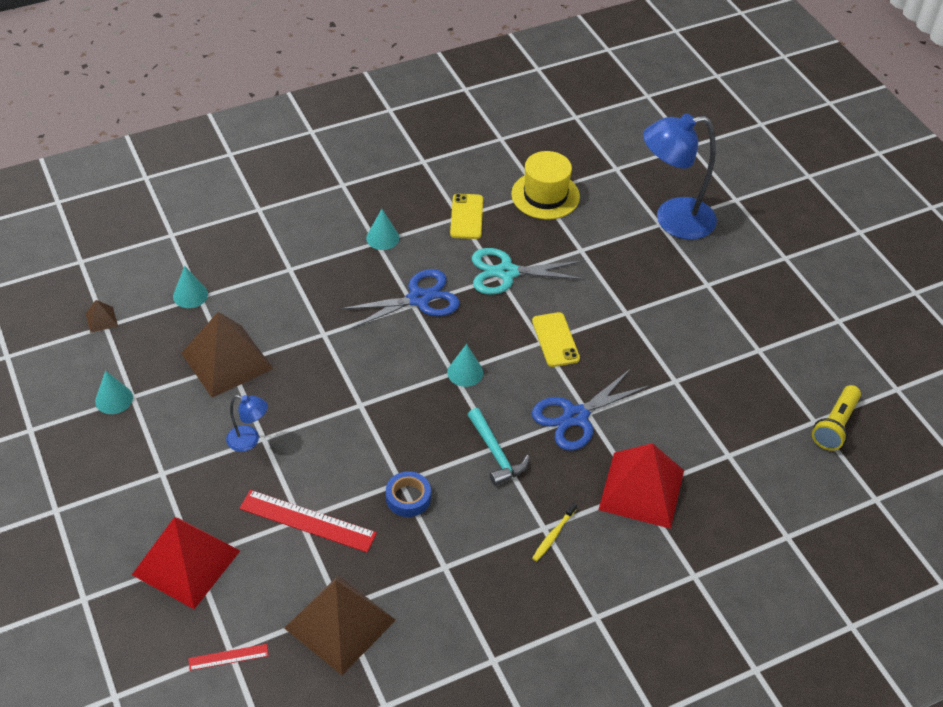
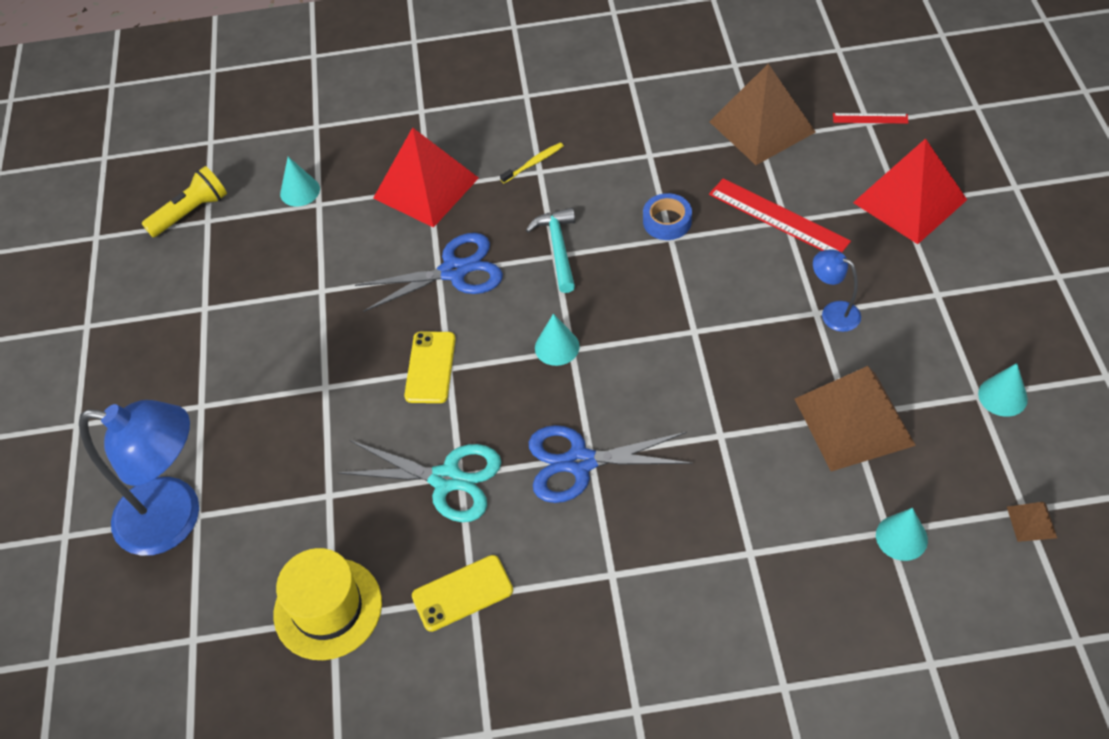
camera: 155 degrees left, 5 degrees up
turquoise cone [366,209,399,250] -> turquoise cone moved to [280,157,320,206]
yellow phone [450,193,483,239] -> yellow phone turned 45 degrees clockwise [412,555,513,632]

